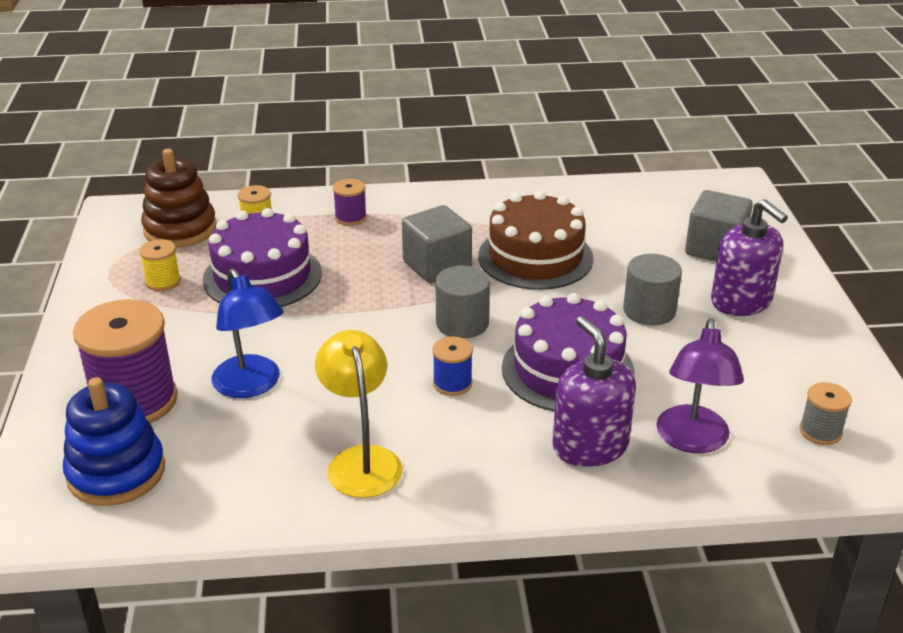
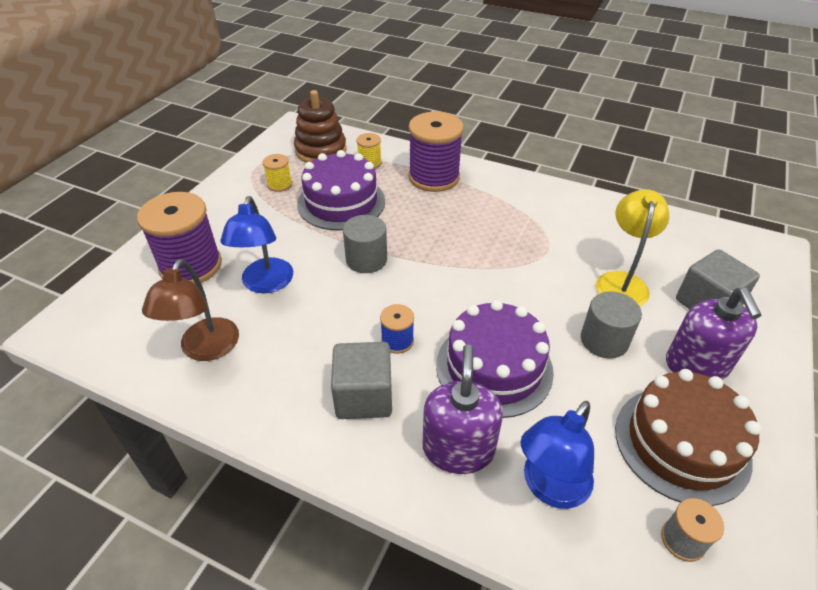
camera: 30 degrees right, 10 degrees up
blue stacking toy [63,377,165,506] -> none
yellow lamp [315,330,403,498] -> yellow lamp moved to [596,189,669,306]
purple spool [333,179,367,226] -> purple spool [408,112,464,192], size x2.10
grey cube [402,205,472,283] -> grey cube moved to [331,342,392,419]
grey cylinder [436,266,490,339] -> grey cylinder moved to [343,215,387,273]
brown cake [478,191,594,290] -> brown cake moved to [615,369,761,506]
purple lamp [656,318,744,453] -> blue lamp [520,401,594,509]
none -> brown lamp [142,259,239,361]

